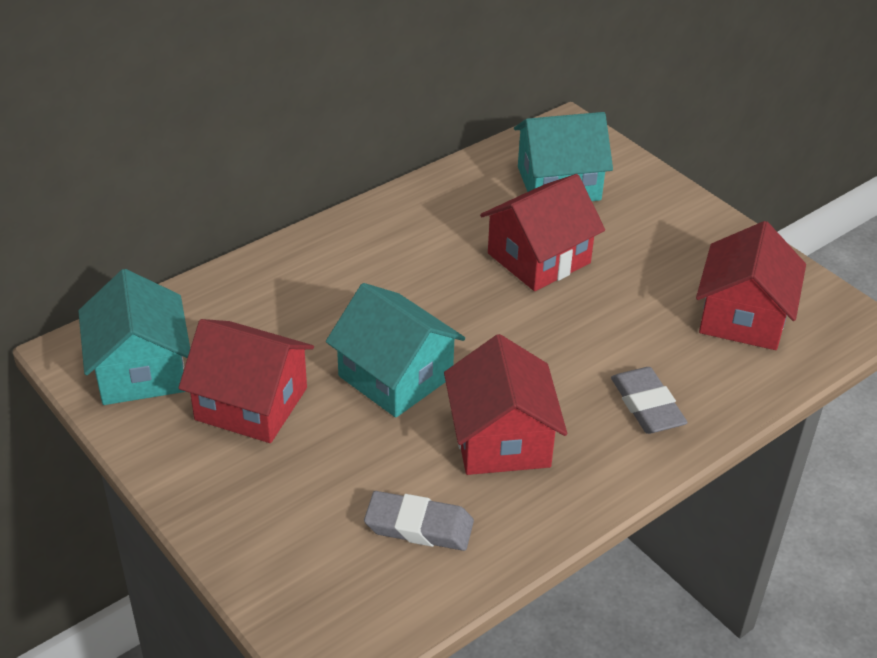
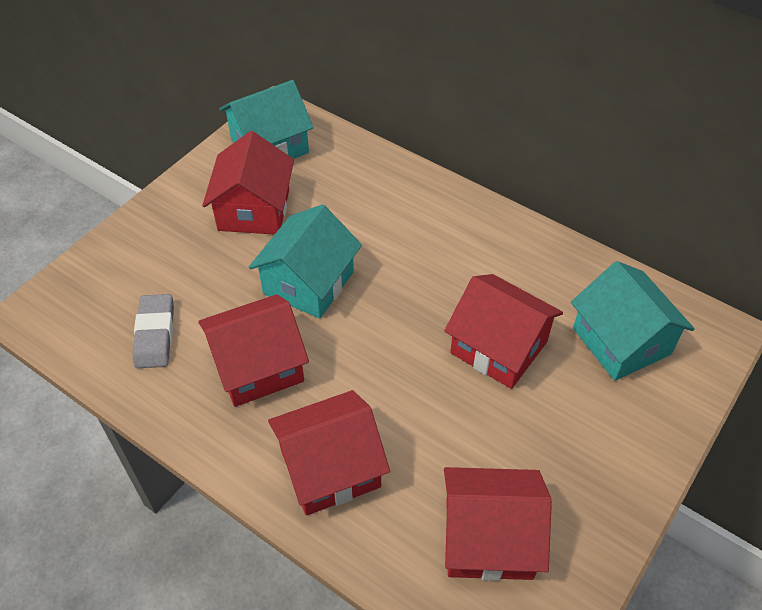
camera: 75 degrees right, 10 degrees up
grey eraser [611,367,688,434] -> red house [268,390,390,516]

